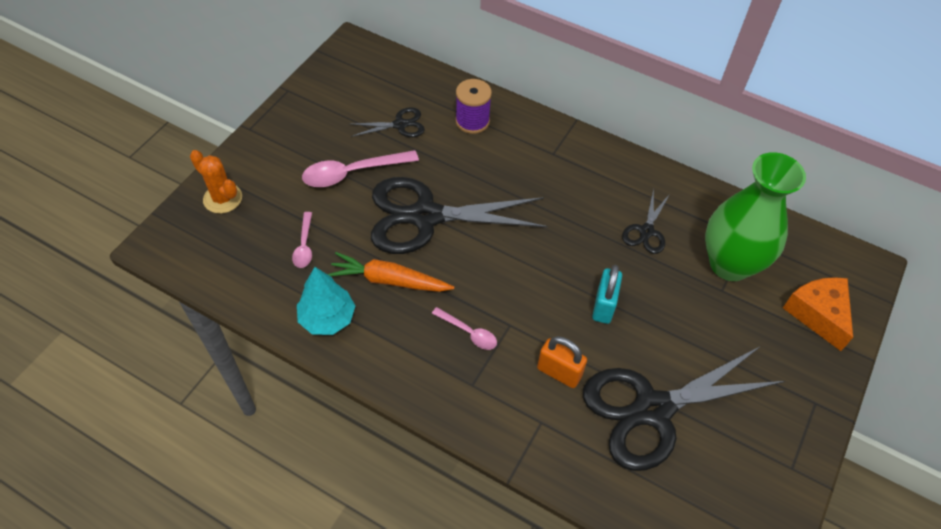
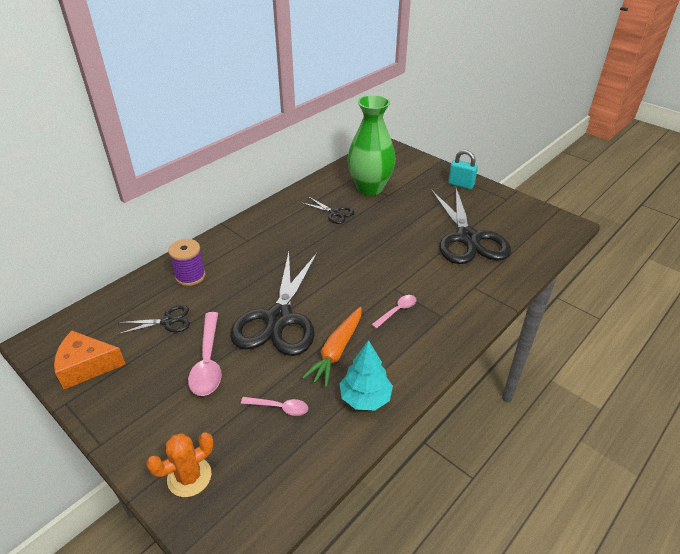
camera: 75 degrees left, 15 degrees down
black scissors [350,107,425,137] -> black scissors turned 75 degrees clockwise [117,305,190,335]
orange padlock [537,336,587,388] -> none
turquoise padlock [592,265,622,324] -> turquoise padlock moved to [448,150,478,189]
orange cheese [783,277,853,351] -> orange cheese moved to [54,331,126,389]

